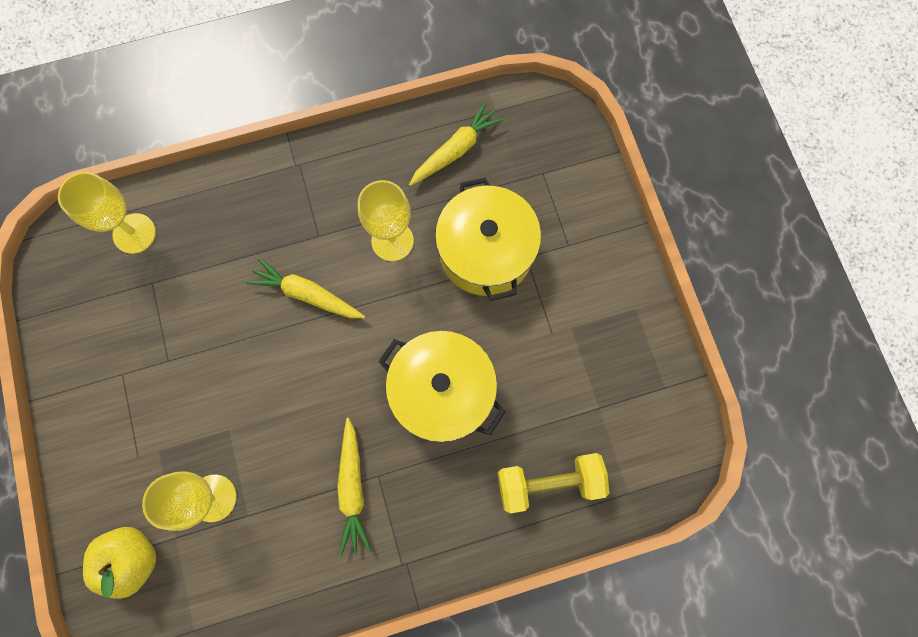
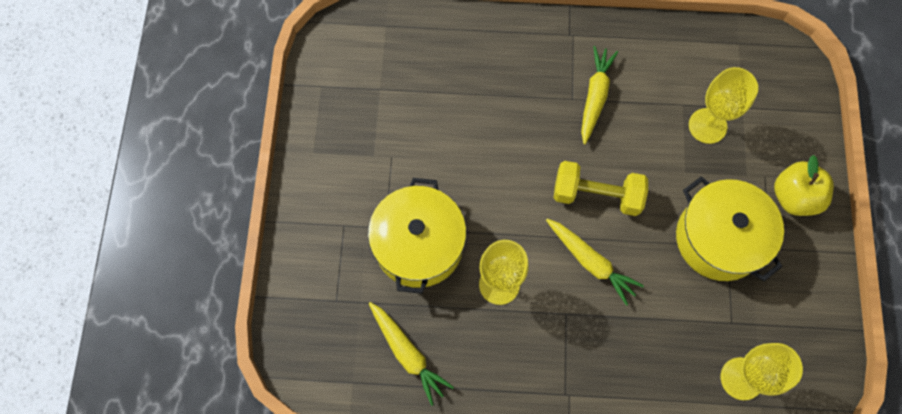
camera: 160 degrees left, 5 degrees down
yellow apple [83,527,156,599] -> yellow apple moved to [774,155,834,216]
yellow pot [379,331,506,442] -> yellow pot moved to [676,176,784,281]
yellow carrot [409,102,504,186] -> yellow carrot turned 105 degrees counterclockwise [369,302,454,406]
yellow dumbbell [498,453,609,514] -> yellow dumbbell moved to [554,161,648,216]

